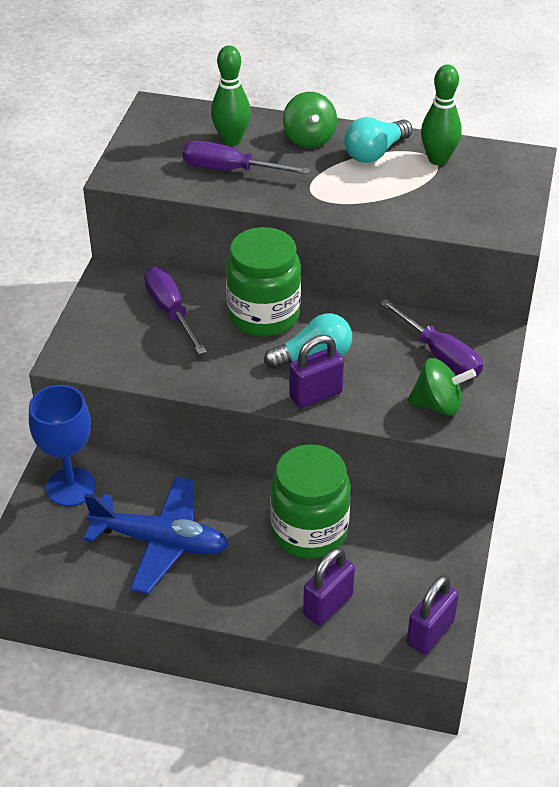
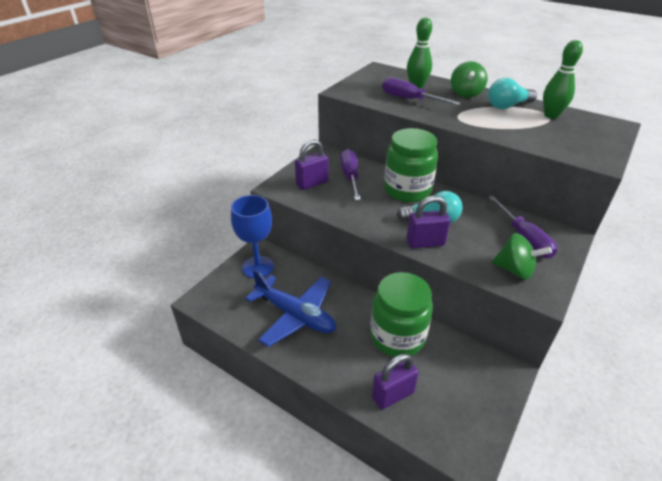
camera: 20 degrees right, 5 degrees down
purple padlock [407,575,459,655] -> purple padlock moved to [295,139,328,190]

